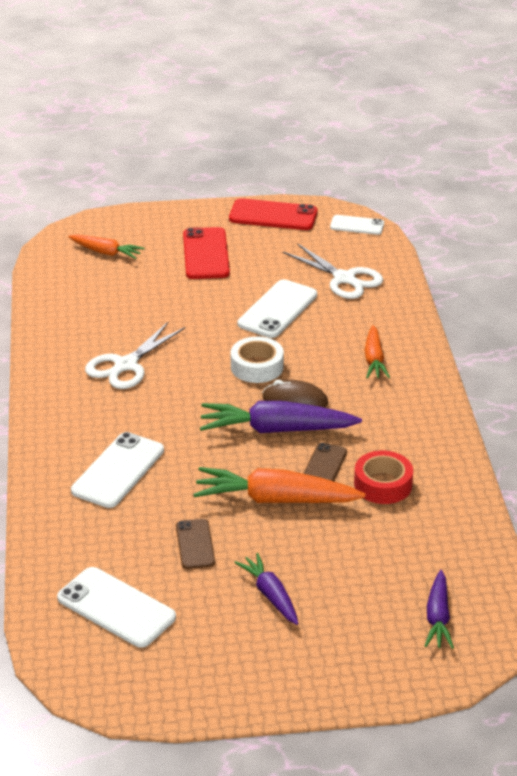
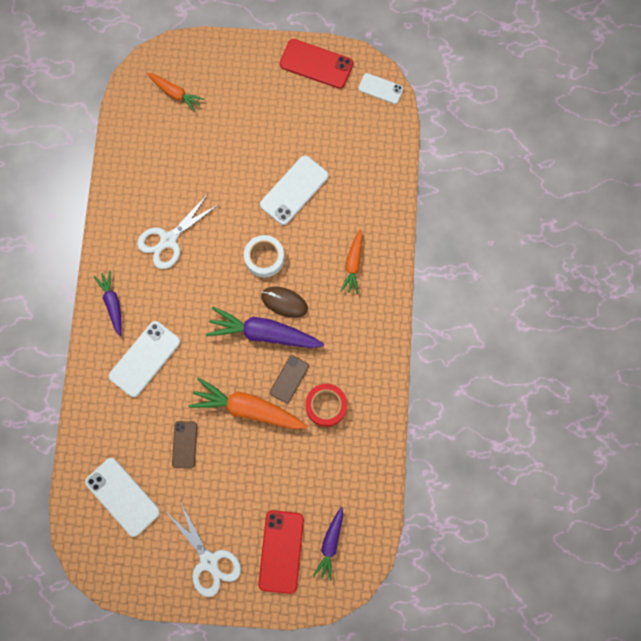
camera: 10 degrees right, 40 degrees up
red phone [183,227,230,279] -> red phone moved to [258,510,304,594]
purple carrot [234,553,299,625] -> purple carrot moved to [94,271,122,336]
white scissors [283,243,383,299] -> white scissors moved to [167,501,241,597]

